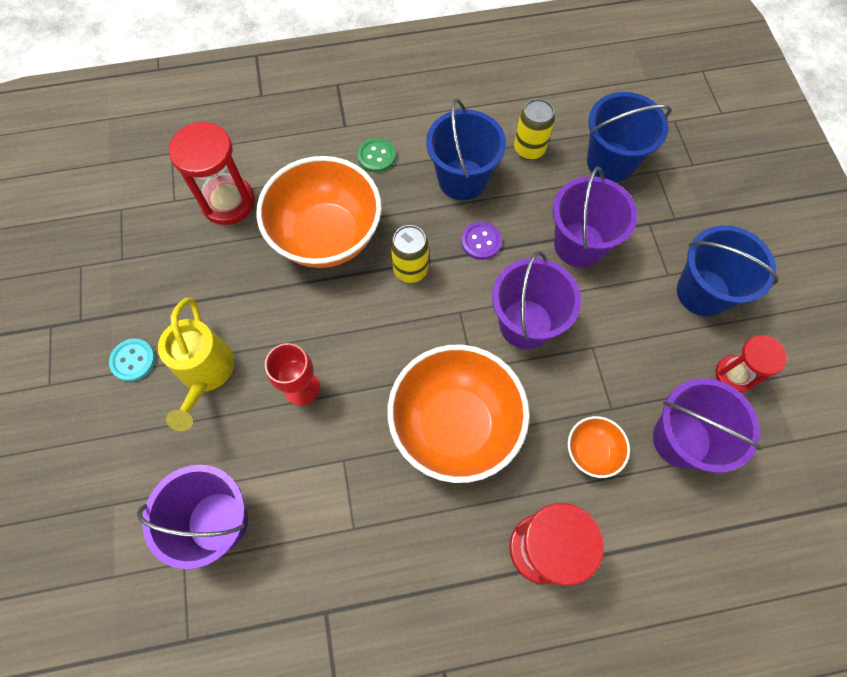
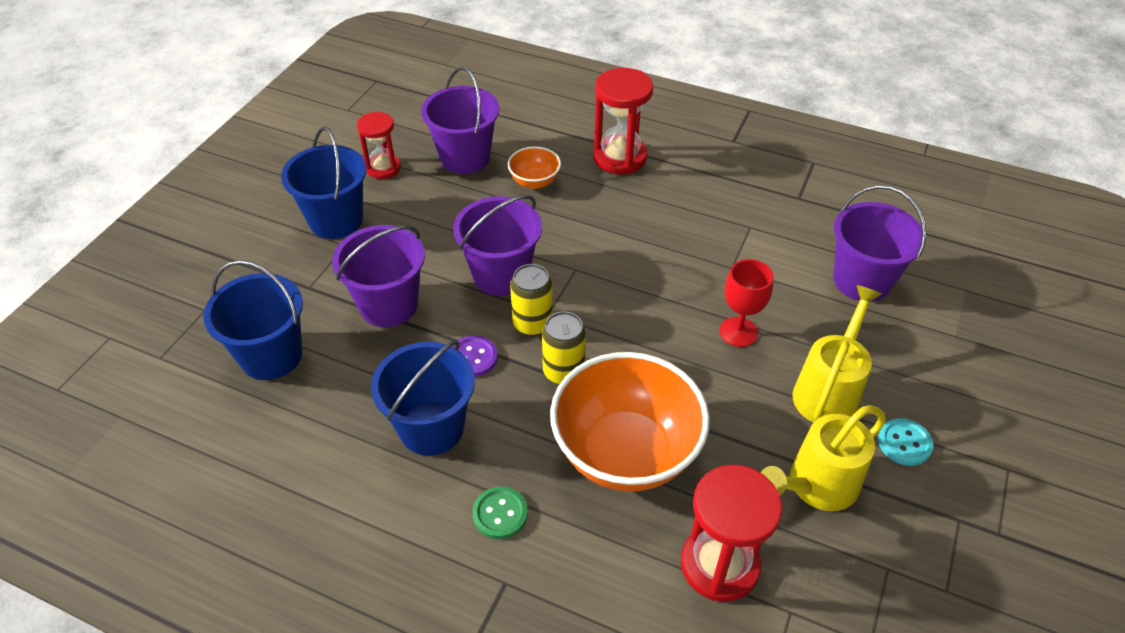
camera: 145 degrees left, 20 degrees down
orange bowl [388,345,529,483] -> none
yellow can [514,99,555,160] -> yellow can moved to [510,264,553,336]
none -> yellow watering can [761,405,886,511]

